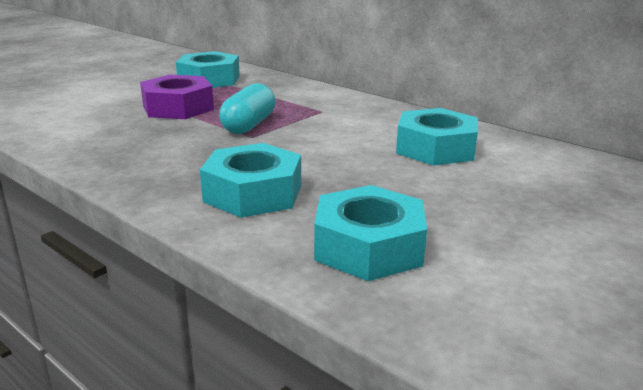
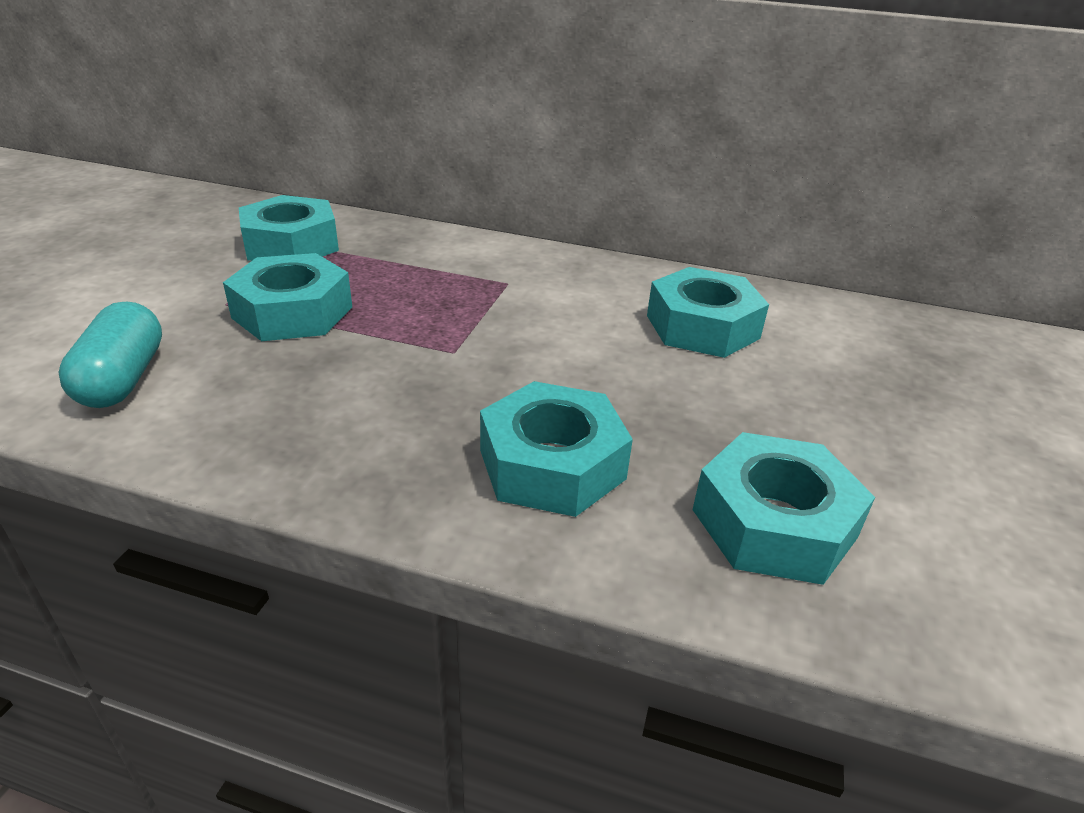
camera: 25 degrees left, 10 degrees up
purple nut [140,75,214,119] -> turquoise nut [223,253,352,341]
turquoise capsule [219,83,275,134] -> turquoise capsule moved to [58,302,162,408]

